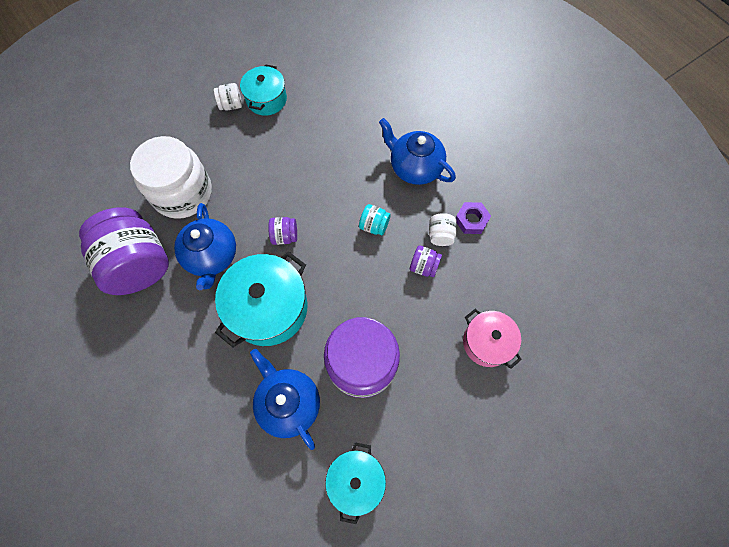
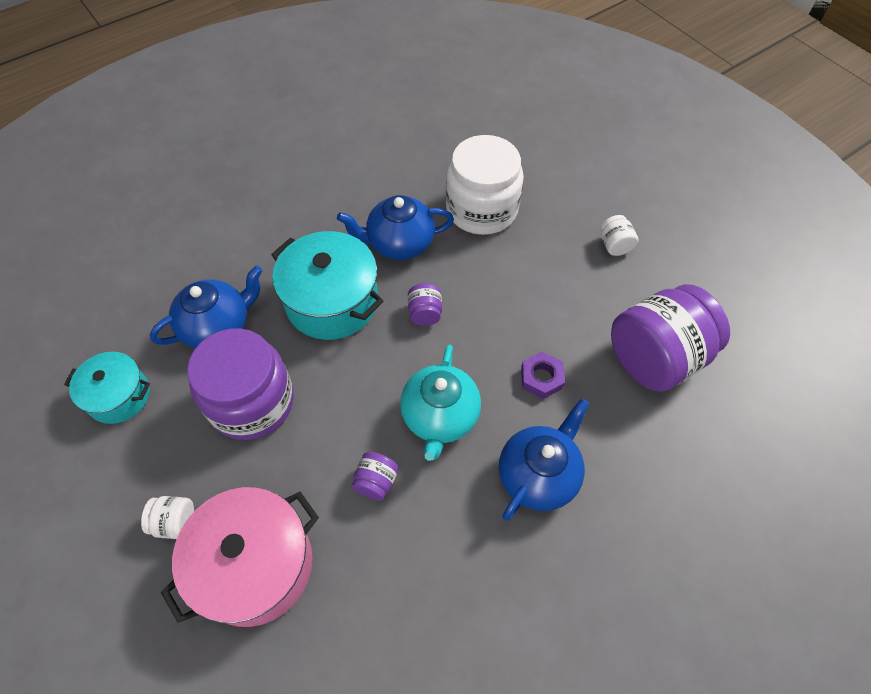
camera: 90 degrees right, 10 degrees down
purple jar [79,207,169,295] -> purple jar moved to [611,284,730,392]
turquoise pot [240,64,287,116] -> none
turquoise jar [359,204,391,235] -> turquoise teapot [400,345,481,461]
white jar [429,213,457,246] -> white jar moved to [141,496,194,539]
purple nut [456,202,491,234] -> purple nut moved to [521,352,565,399]
pink pot [463,309,522,369] -> pink pot [161,487,319,627], size x1.63

